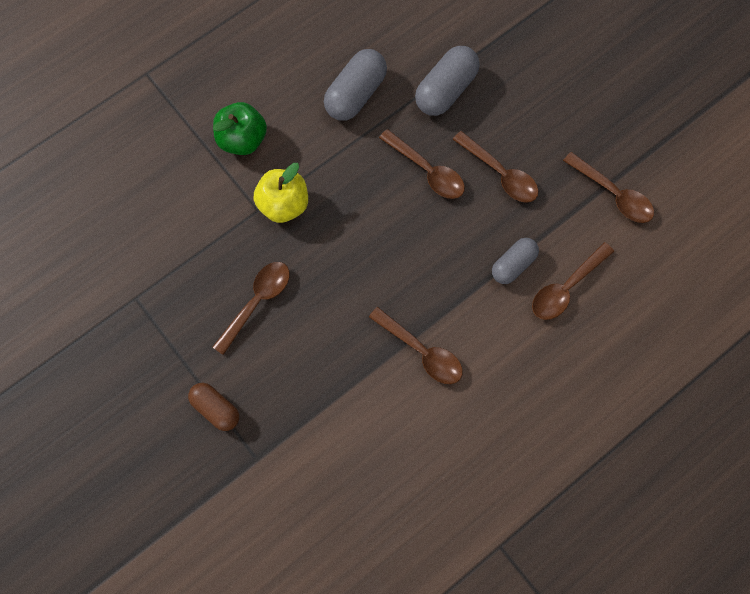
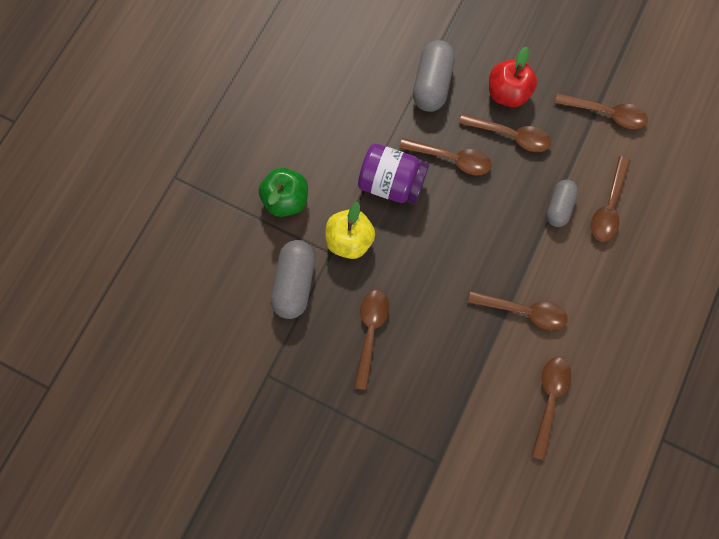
camera: 25 degrees left, 5 degrees up
brown capsule [188,383,239,431] -> none
grey capsule [324,49,387,121] -> grey capsule moved to [271,240,315,319]
none -> purple jar [358,144,429,205]
none -> red apple [489,47,537,107]
none -> brown spoon [531,357,572,460]

